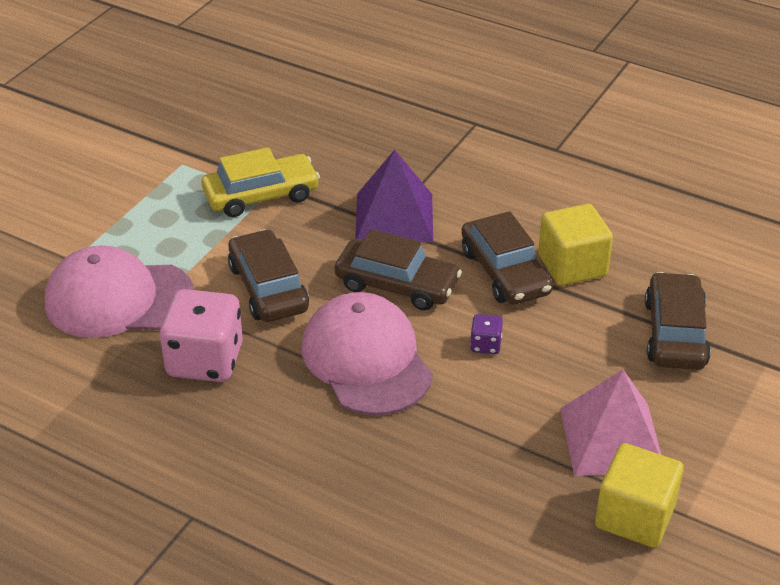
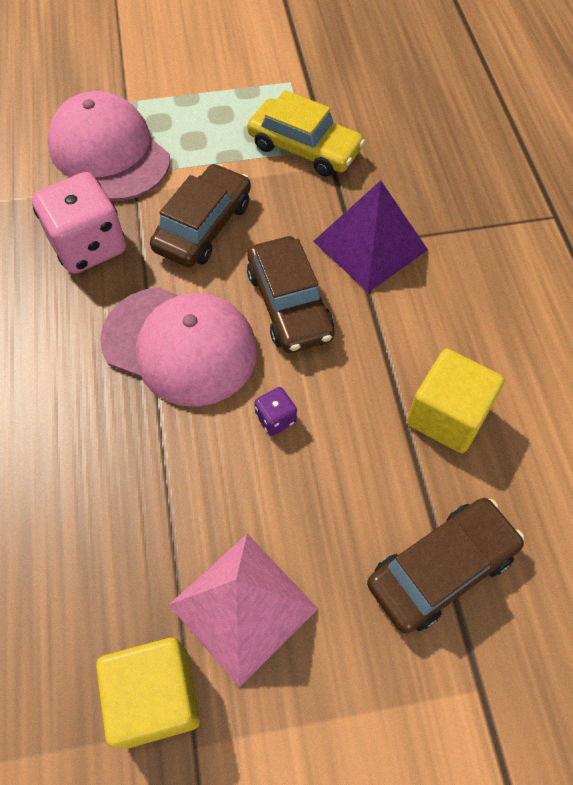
camera: 50 degrees right, 20 degrees up
pink cap [302,292,433,415] -> pink cap turned 90 degrees clockwise [100,287,257,407]
brown car [461,211,553,305] -> none

